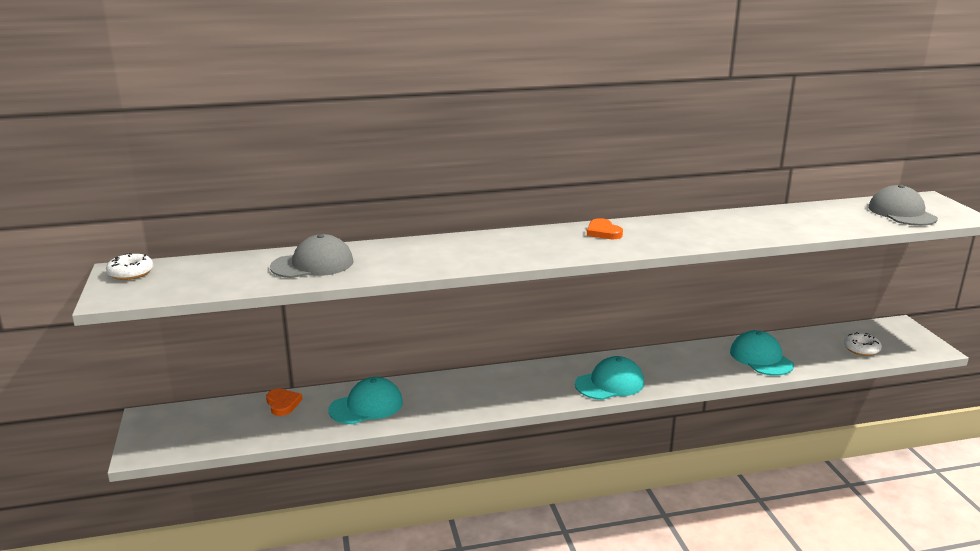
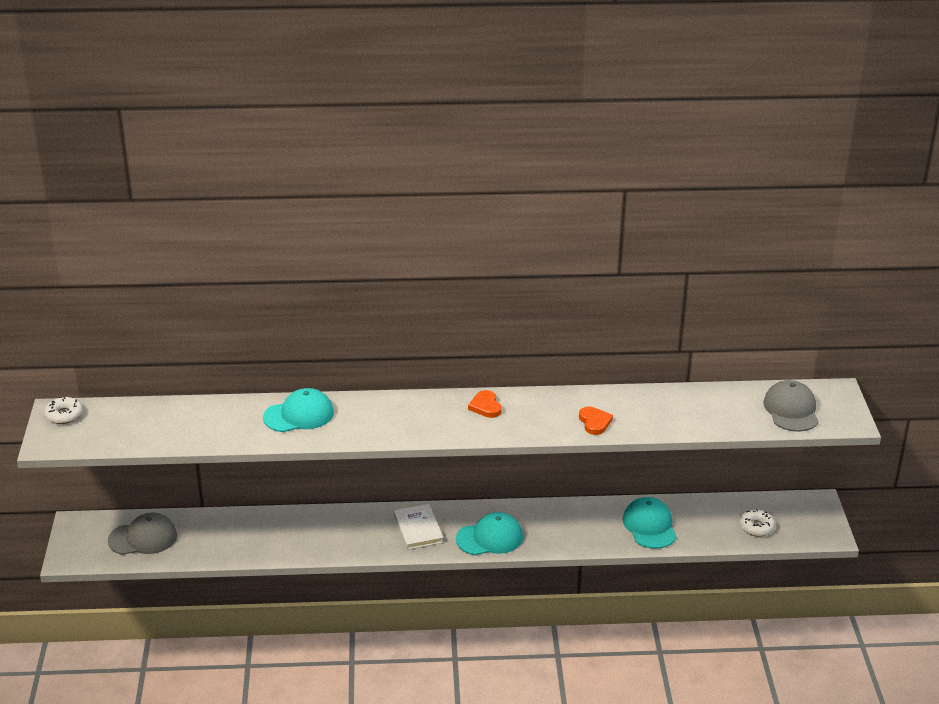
camera: 10 degrees right, 10 degrees up
orange heart [266,389,303,416] -> orange heart moved to [579,407,613,435]
grey cap [270,234,354,278] -> grey cap moved to [108,512,177,555]
turquoise cap [328,377,403,424] -> turquoise cap moved to [263,388,334,432]
none -> white book [393,504,443,550]

